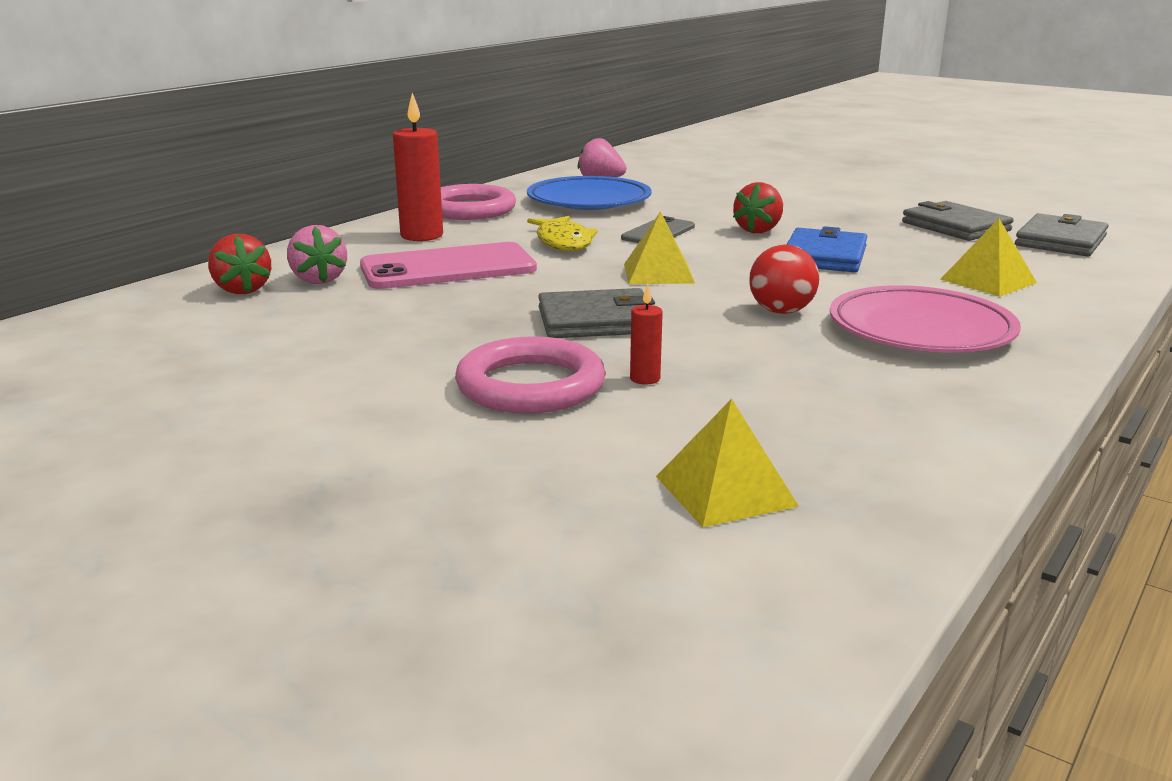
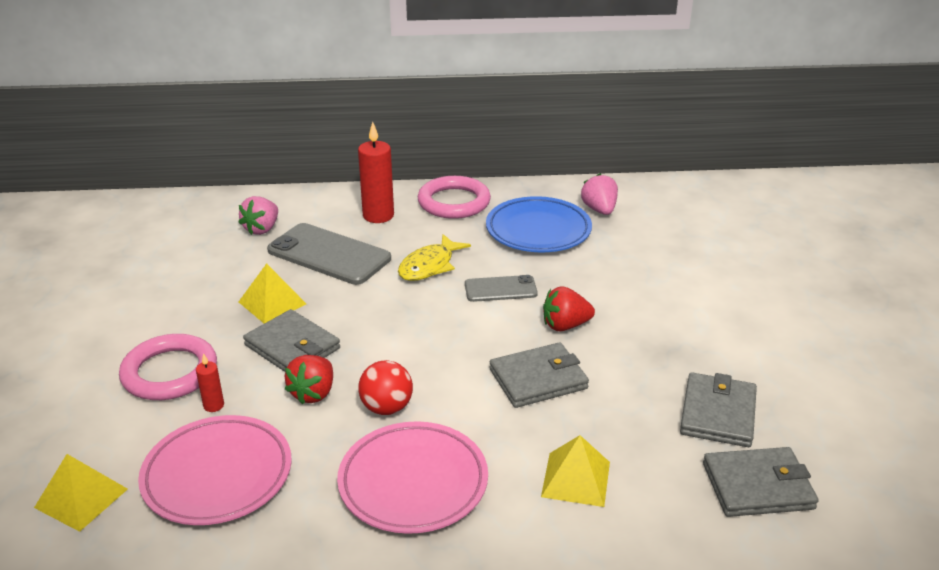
camera: 50 degrees right, 10 degrees up
red strawberry [208,234,271,294] -> red strawberry moved to [285,355,333,405]
pink phone [360,242,537,289] -> grey phone [267,223,391,285]
yellow pyramid [624,211,695,284] -> yellow pyramid moved to [239,263,306,324]
blue wallet [786,226,867,272] -> grey wallet [489,342,589,408]
none -> pink plate [138,415,292,525]

